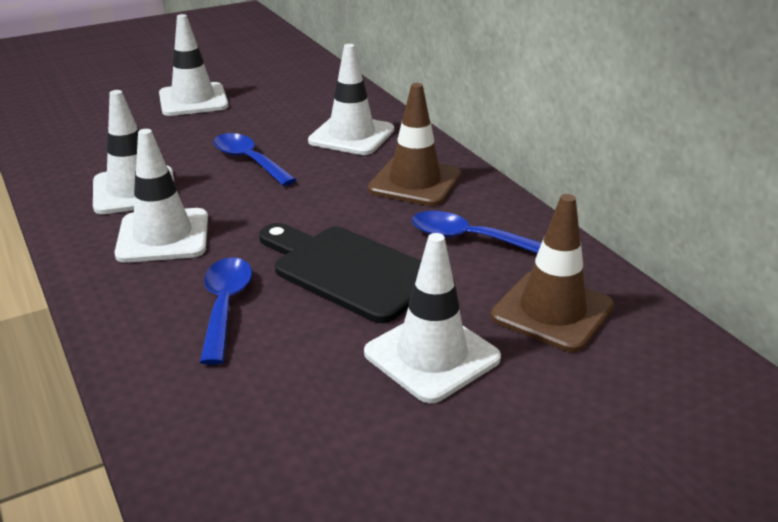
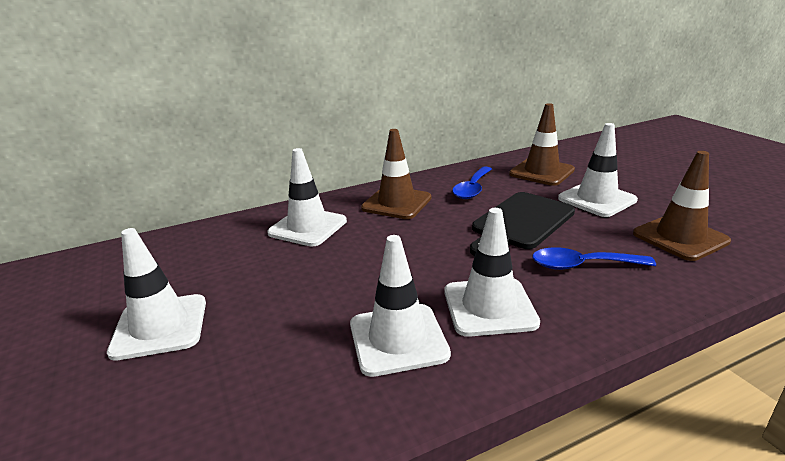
camera: 85 degrees left, 5 degrees down
blue spoon [213,133,296,186] -> none
none -> brown traffic cone [633,151,731,261]

